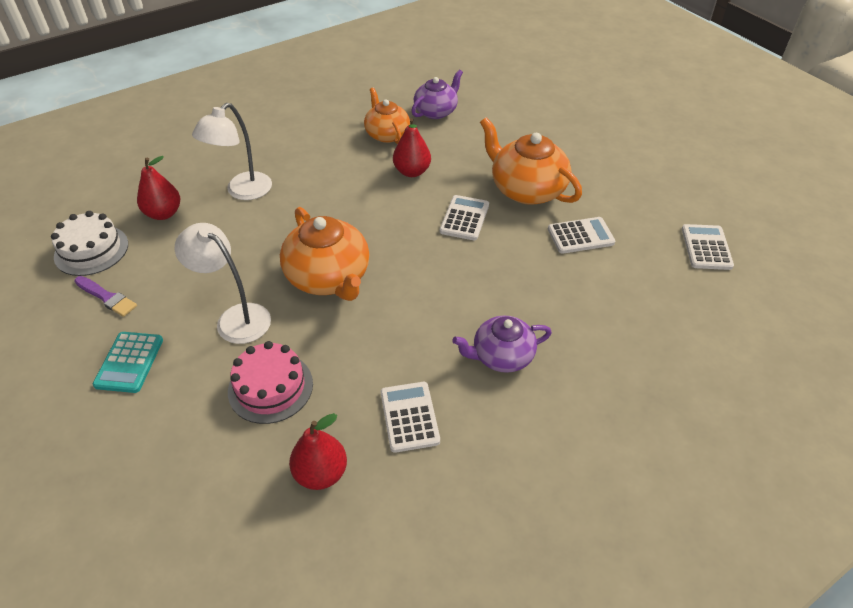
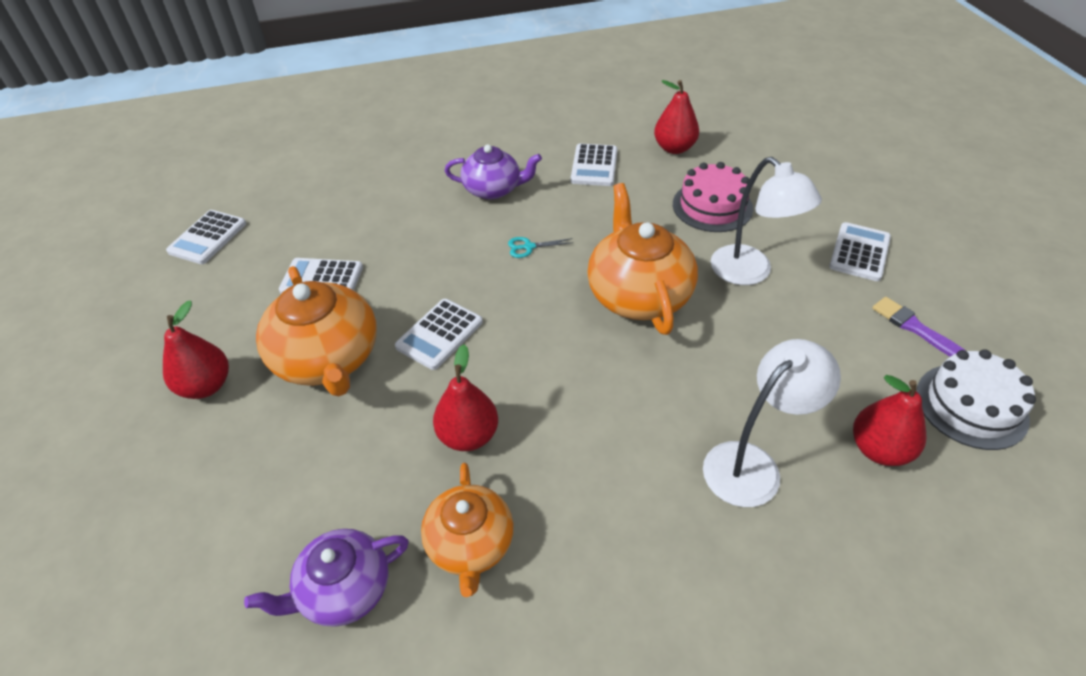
camera: 160 degrees left, 0 degrees up
turquoise calculator [93,332,163,393] -> white calculator [829,222,891,281]
none -> red pear [163,301,229,399]
none -> turquoise scissors [508,237,574,258]

